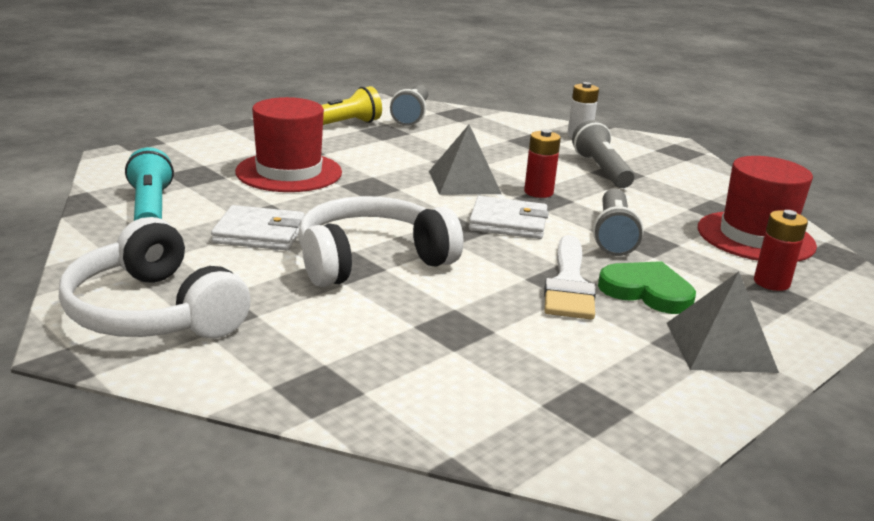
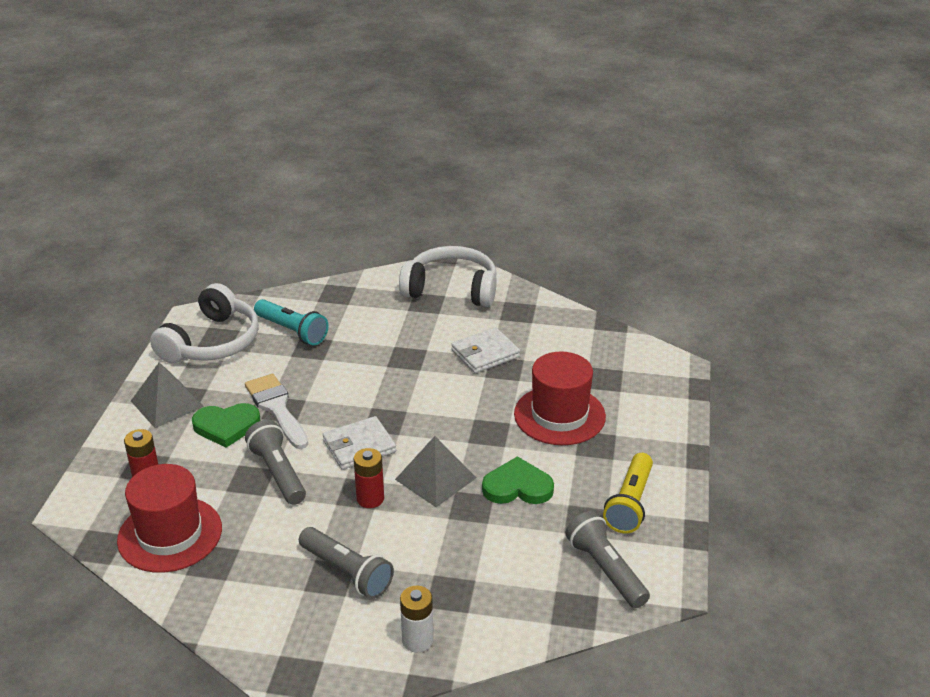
camera: 145 degrees right, 10 degrees up
turquoise flashlight [125,147,174,221] -> turquoise flashlight moved to [254,299,328,346]
white headphones [298,196,463,287] -> white headphones moved to [150,283,259,363]
none -> green heart [482,456,554,504]

